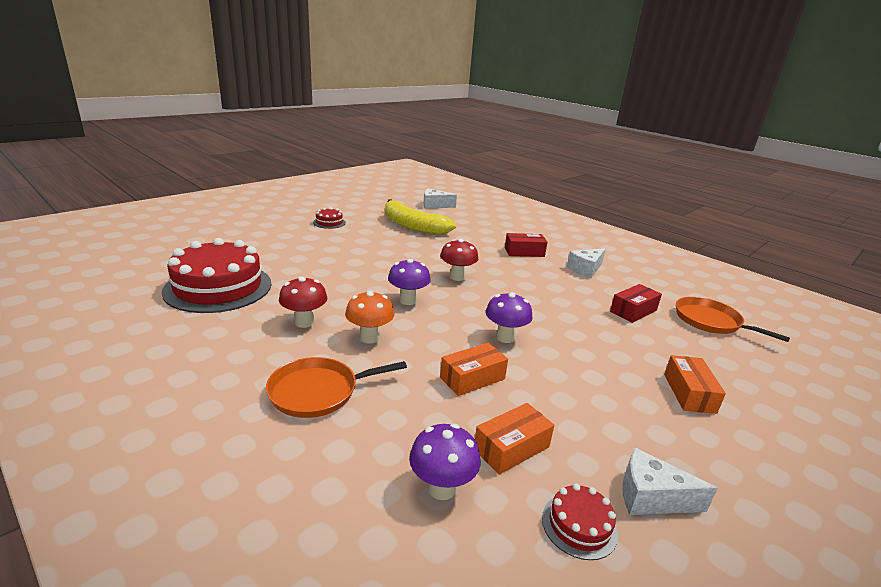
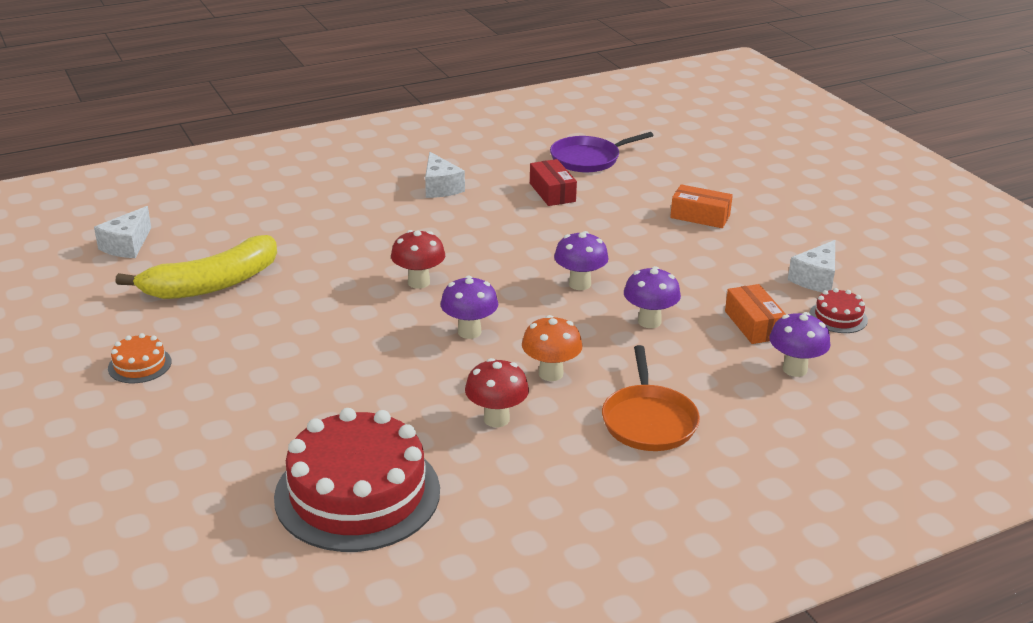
camera: 70 degrees left, 5 degrees up
red cake [313,207,346,229] -> orange cake [108,333,172,383]
orange box [440,343,508,396] -> purple mushroom [624,266,681,328]
red box [505,233,547,257] -> none
orange pan [676,297,790,342] -> purple pan [550,132,654,172]

